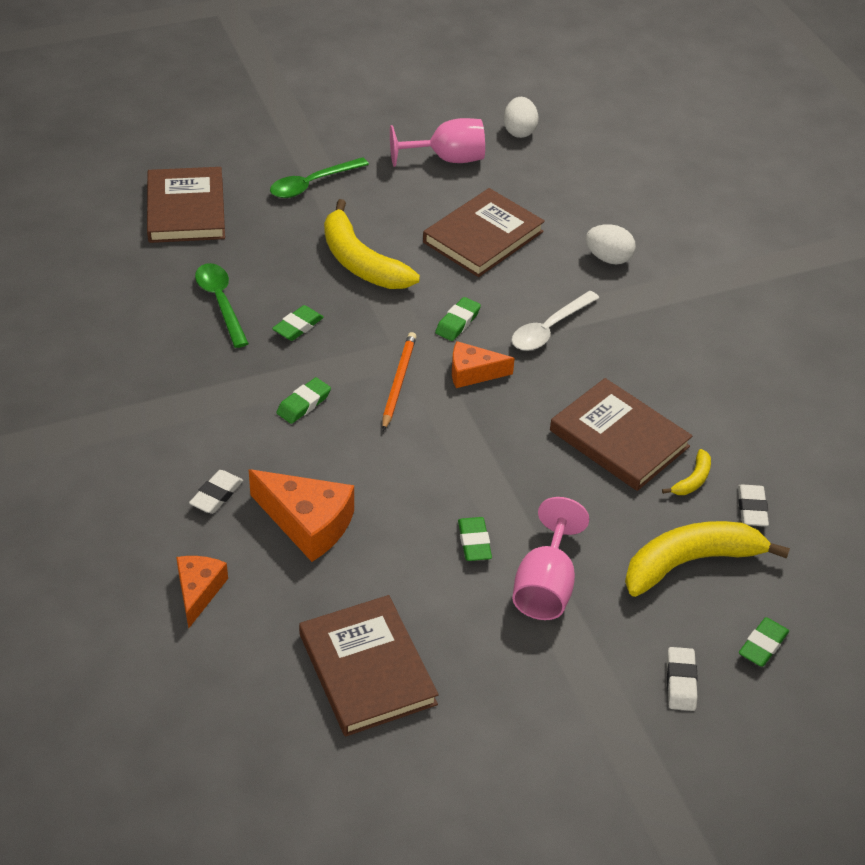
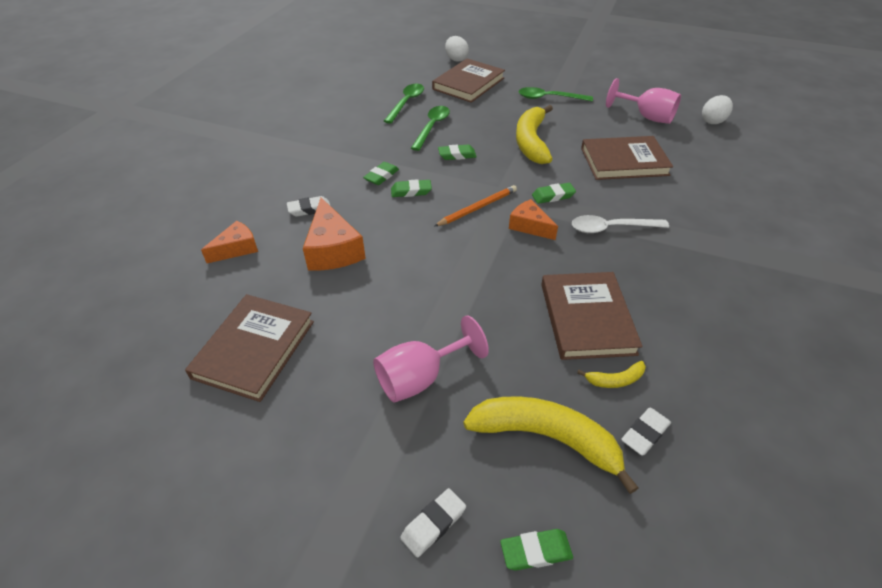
camera: 45 degrees right, 0 degrees up
green eraser [458,517,492,561] -> green eraser moved to [363,162,399,185]
white egg [586,224,636,264] -> white egg moved to [445,36,469,61]
none -> green spoon [384,84,424,124]

